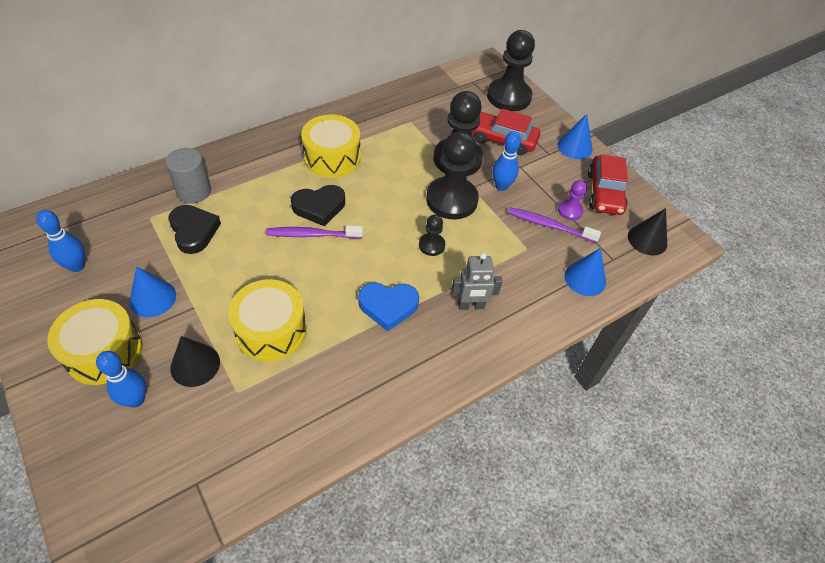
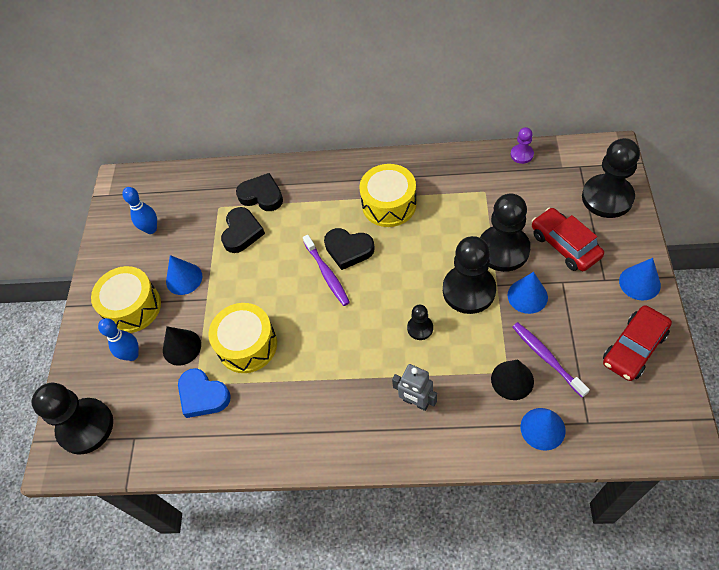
camera: 45 degrees right, 5 degrees up
grey cylinder [165,148,211,203] -> black heart [236,173,283,211]
purple toothbrush [266,226,363,239] -> purple toothbrush turned 150 degrees counterclockwise [303,235,350,306]
blue heart [358,283,419,331] -> blue heart moved to [178,368,231,418]
blue bowling pin [493,132,521,191] -> blue cone [508,272,548,314]
purple pawn [558,180,587,220] -> purple pawn moved to [511,127,534,164]
black cone [628,208,667,255] -> black cone moved to [491,360,534,400]
none -> black pawn [32,383,113,455]

